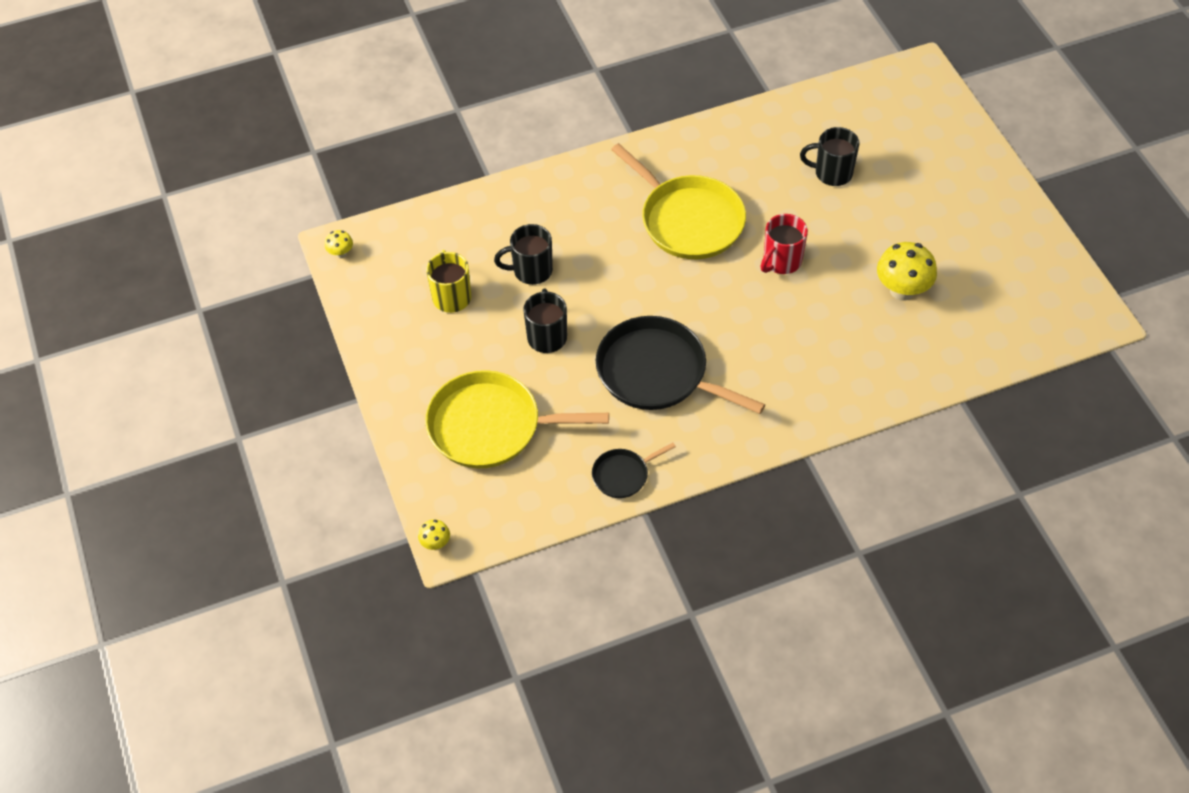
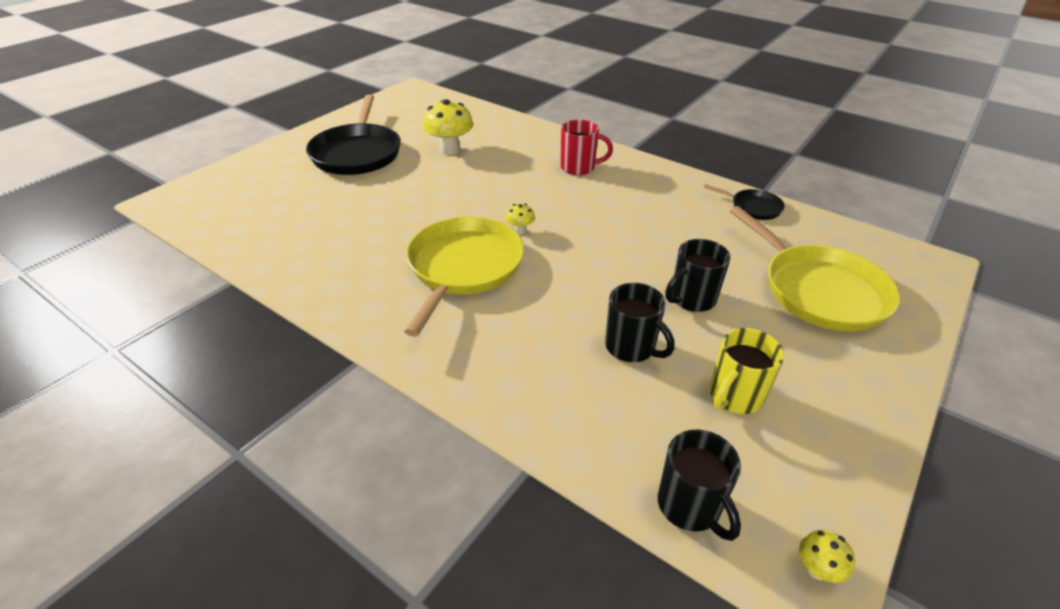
camera: 125 degrees left, 15 degrees down
yellow mushroom [418,519,450,550] -> yellow mushroom moved to [505,204,535,235]
black pan [596,316,765,414] -> black pan moved to [306,94,401,175]
red mug [761,214,808,274] -> red mug moved to [560,120,613,175]
black mug [800,127,860,186] -> black mug moved to [658,429,741,541]

